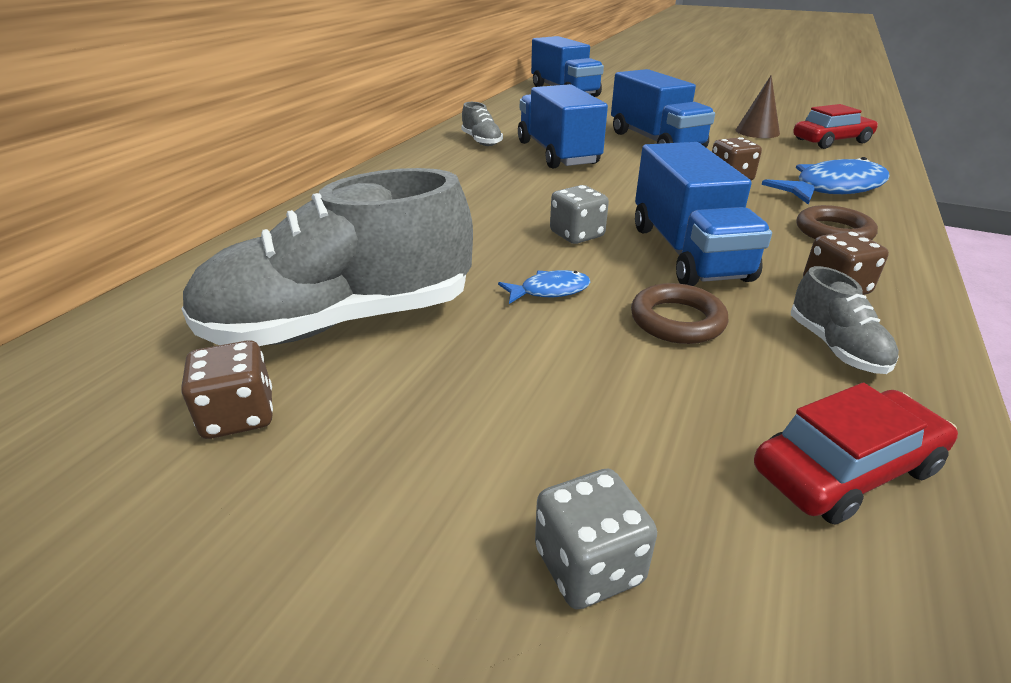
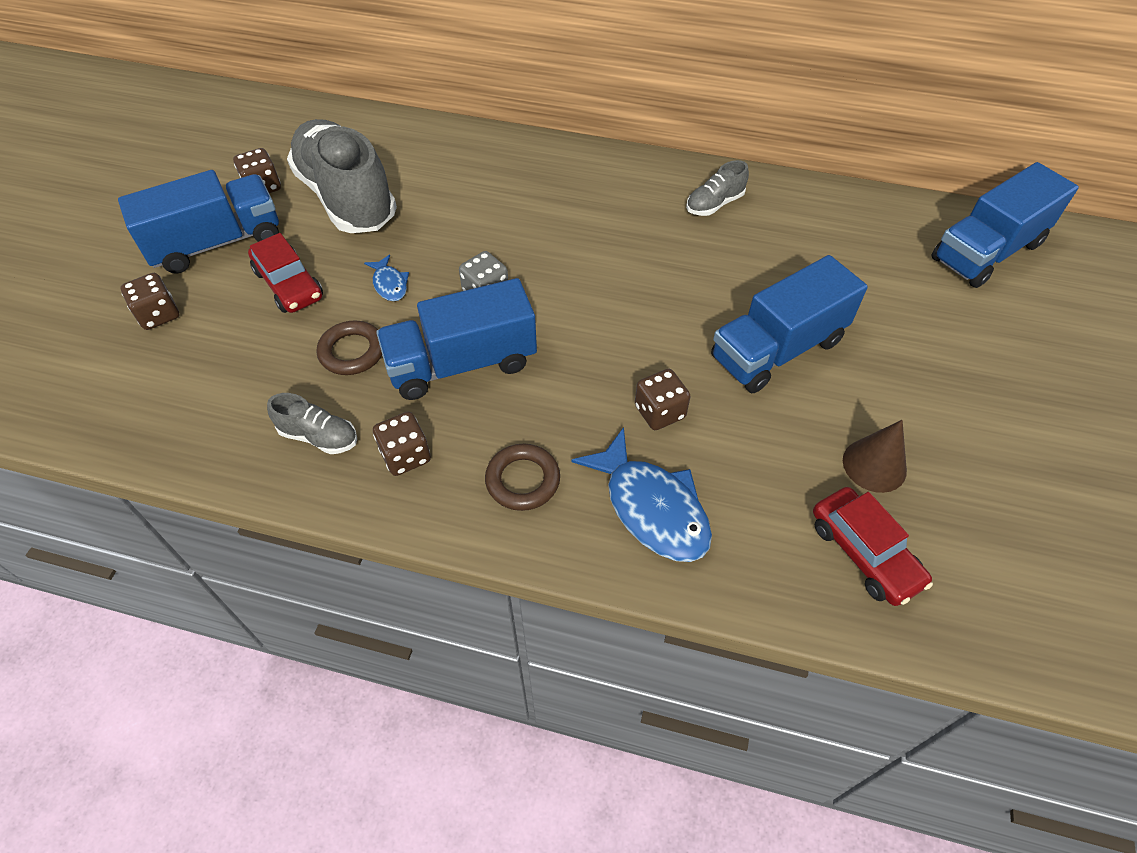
camera: 80 degrees right, 20 degrees up
blue truck [518,84,608,169] -> blue truck moved to [118,170,279,274]
grey dice [535,469,657,609] -> brown dice [121,273,179,330]
red car [754,383,958,525] -> red car moved to [248,233,323,313]
grey shoe [791,266,899,374] -> grey shoe turned 135 degrees counterclockwise [267,393,357,454]

